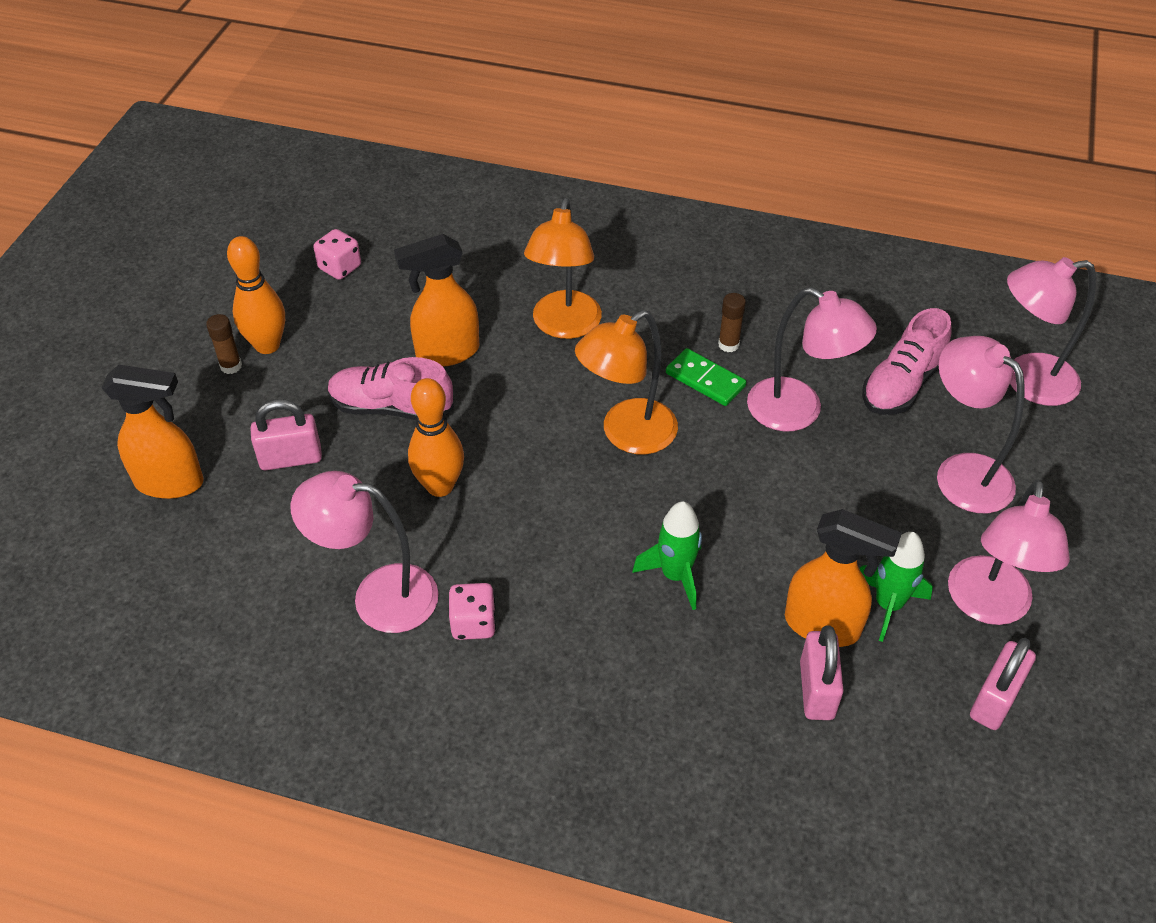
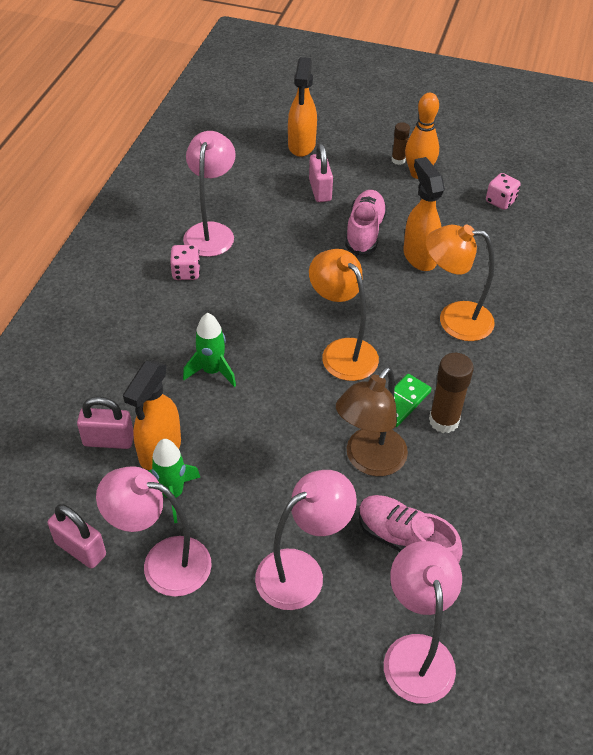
camera: 90 degrees right, 0 degrees up
orange bowling pin [408,378,464,497] -> none
brown glue stick [718,293,746,352] -> brown glue stick [429,353,474,433], size x1.69
pink lamp [747,287,877,432] -> brown lamp [336,367,408,476]

